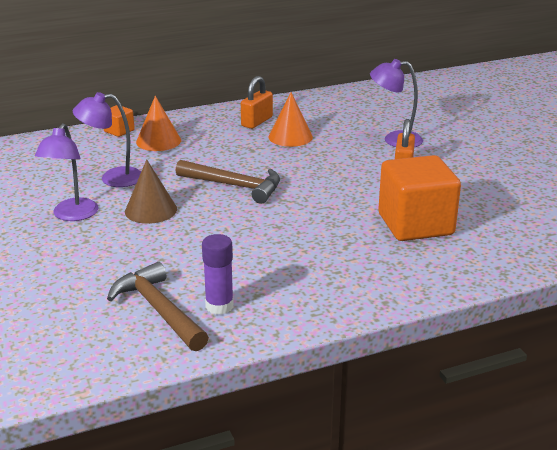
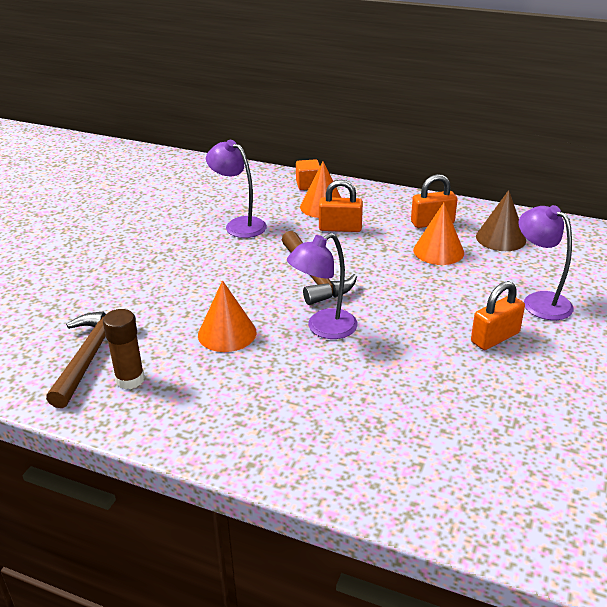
camera: 45 degrees right, 5 degrees up
purple lamp [35,123,99,221] -> purple lamp moved to [287,233,358,339]
brown cone [125,159,177,224] -> brown cone moved to [476,190,526,251]
purple glue stick [202,234,234,315] -> brown glue stick [103,309,145,389]
orange cube [378,155,461,241] -> none
none -> orange cone [198,280,256,352]
none -> orange padlock [319,180,363,232]

